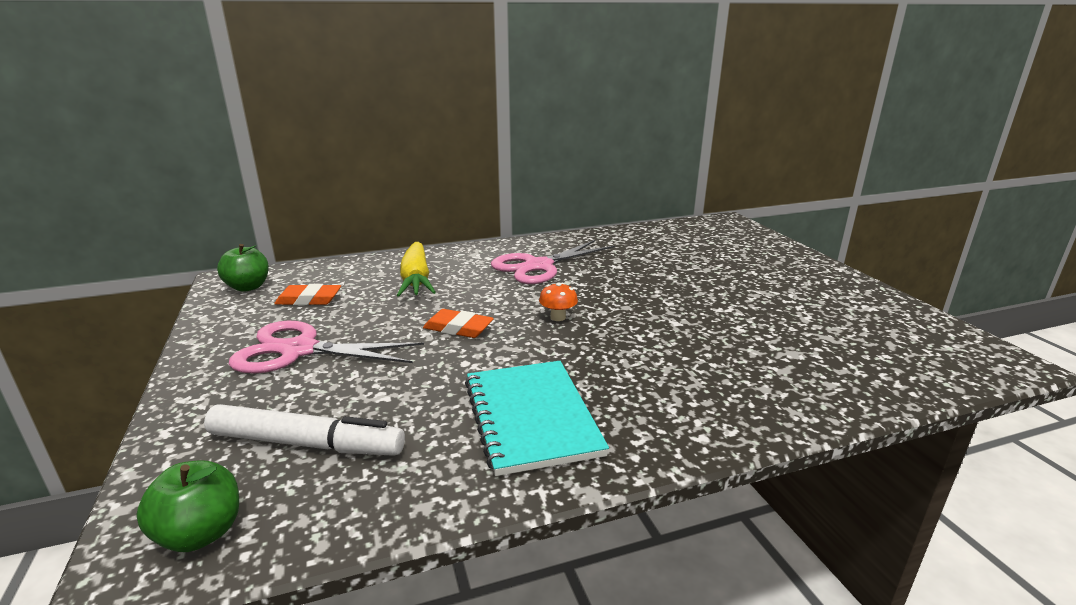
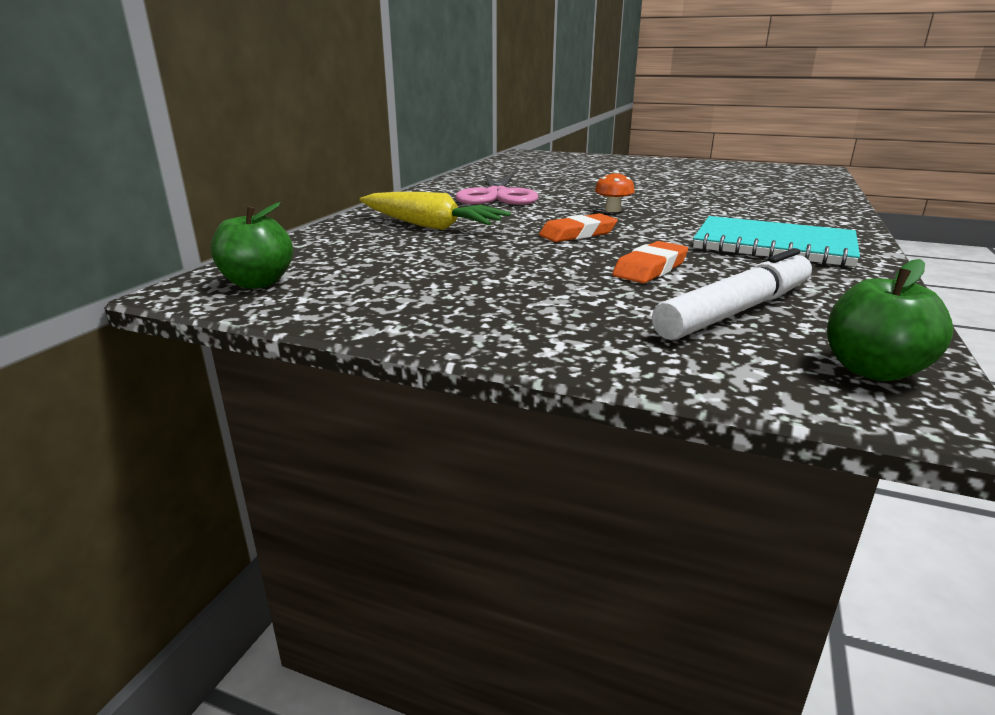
camera: 50 degrees left, 0 degrees up
pink scissors [229,321,424,374] -> none
orange eraser [274,284,341,305] -> orange eraser moved to [612,241,688,283]

